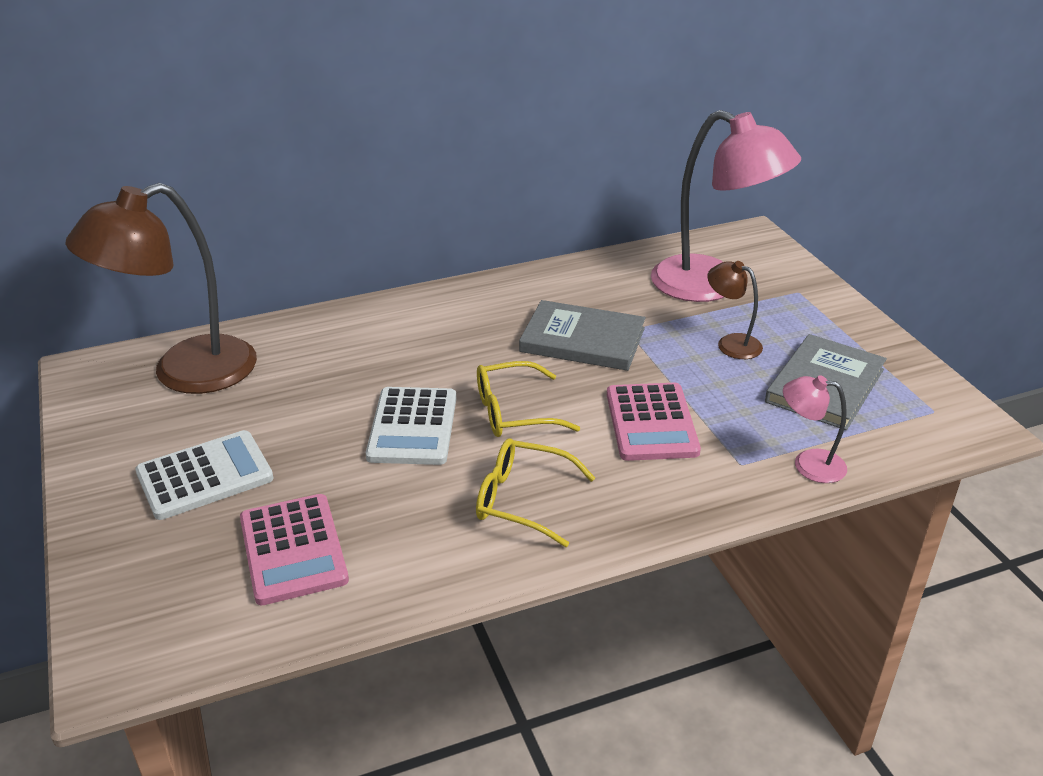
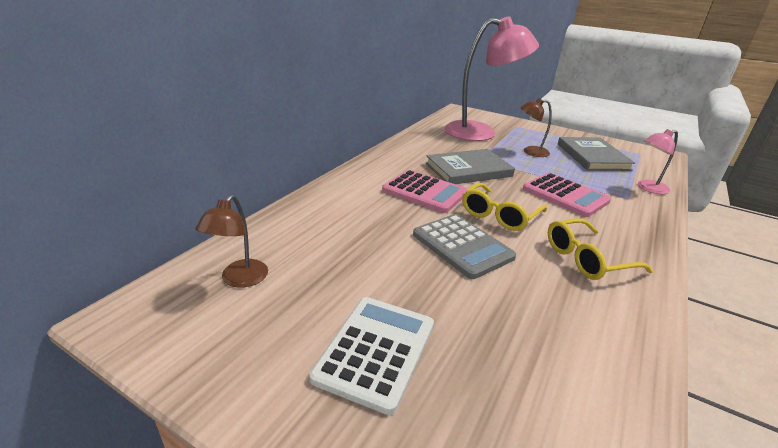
camera: 40 degrees left, 5 degrees down
brown lamp [65,183,257,394] -> brown lamp [195,195,268,288], size x0.46
pink calculator [240,494,349,605] -> pink calculator moved to [382,170,468,213]
white calculator [366,387,456,465] -> grey calculator [413,214,516,279]

